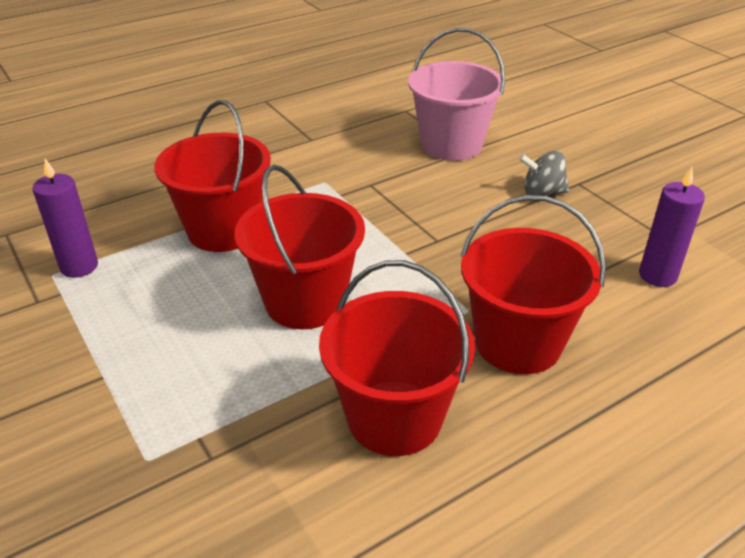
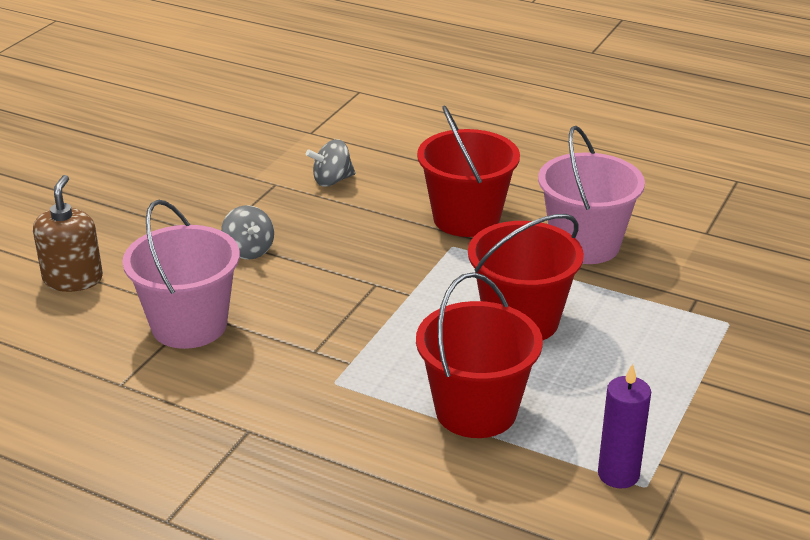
camera: 120 degrees left, 5 degrees down
red bucket [319,260,475,456] -> pink bucket [538,126,645,264]
purple candle [639,167,705,287] -> grey spinning top [306,139,355,187]
none -> brown soap dispenser [33,175,103,292]

